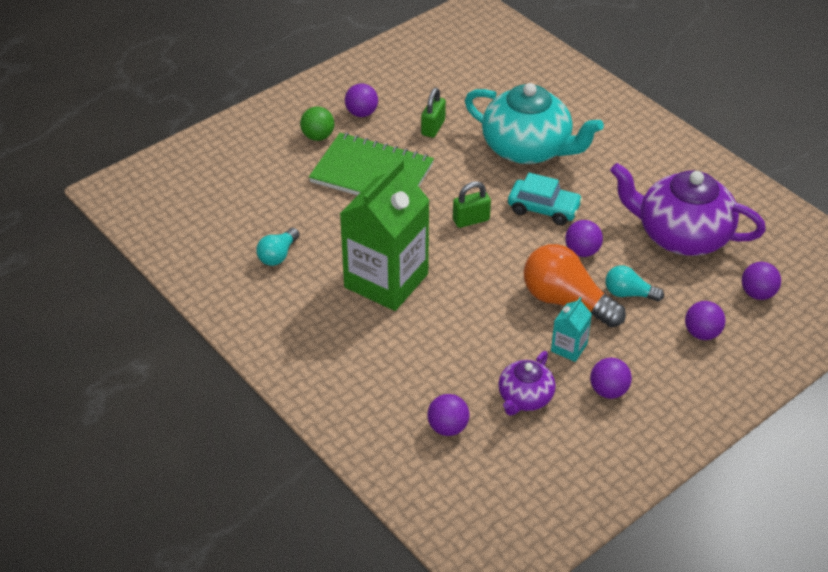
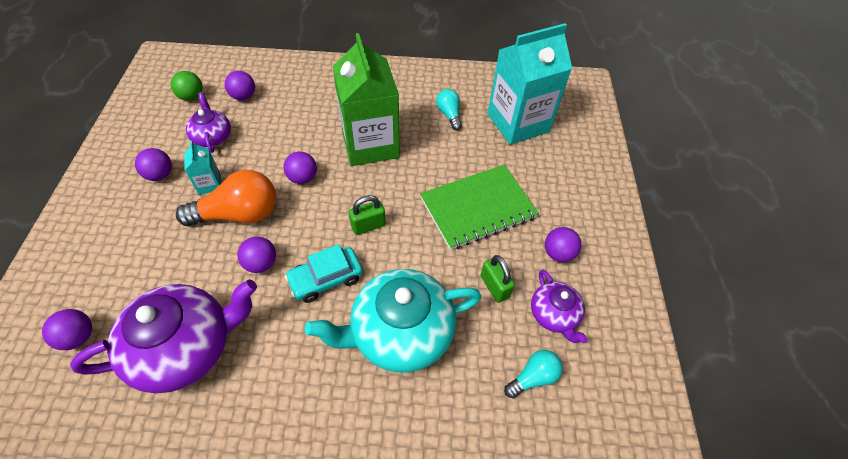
camera: 130 degrees right, 10 degrees up
green ball [300,107,334,141] -> green ball moved to [171,71,203,101]
green padlock [453,181,491,228] -> green padlock turned 45 degrees clockwise [349,195,386,235]
turquoise light bulb [605,265,664,302] -> turquoise light bulb moved to [504,350,562,398]
purple ball [685,301,725,340] -> purple ball moved to [284,152,317,184]
none -> turquoise carton [487,23,572,145]
none -> purple teapot [531,270,588,343]

